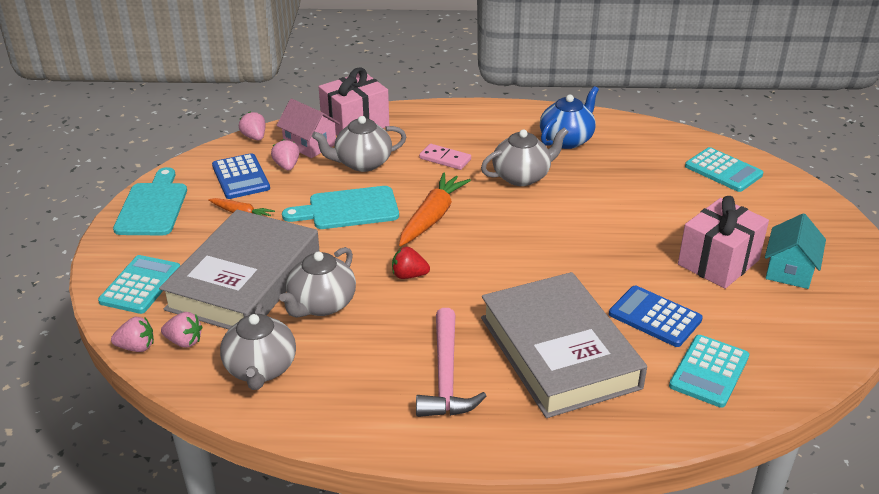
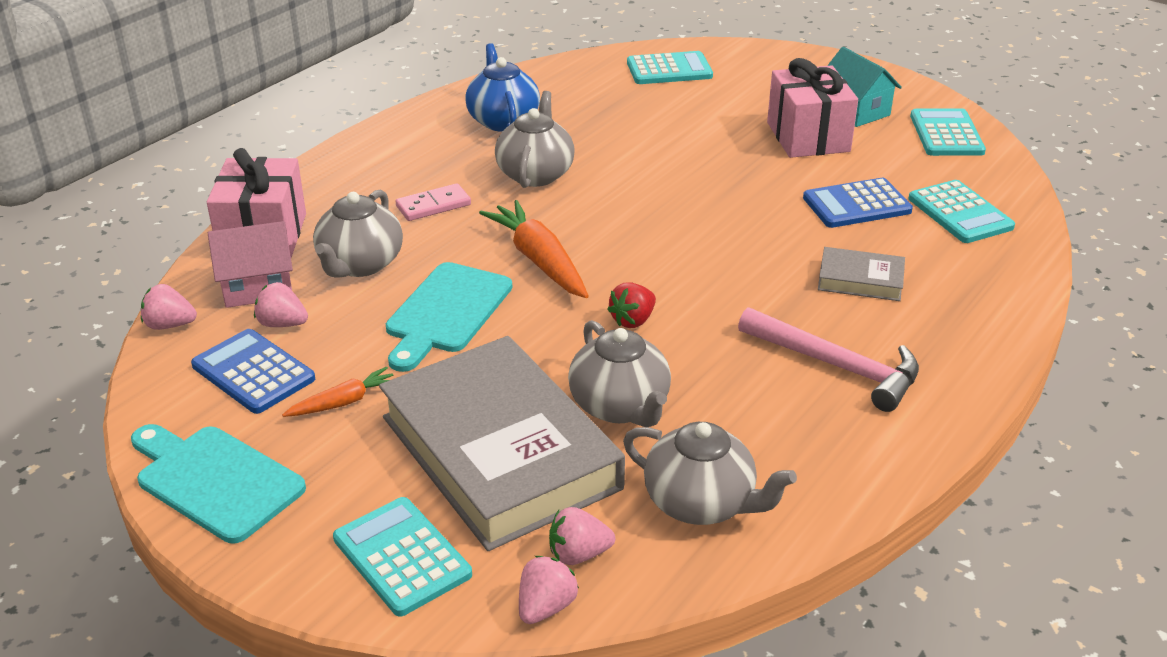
camera: 55 degrees left, 0 degrees up
pink strawberry [161,312,202,348] -> pink strawberry turned 150 degrees counterclockwise [549,507,615,565]
blue calculator [212,153,270,199] -> blue calculator turned 150 degrees counterclockwise [191,329,315,414]
grey book [481,272,647,418] -> grey book [818,247,905,301], size x0.43
none -> turquoise calculator [910,109,986,156]

